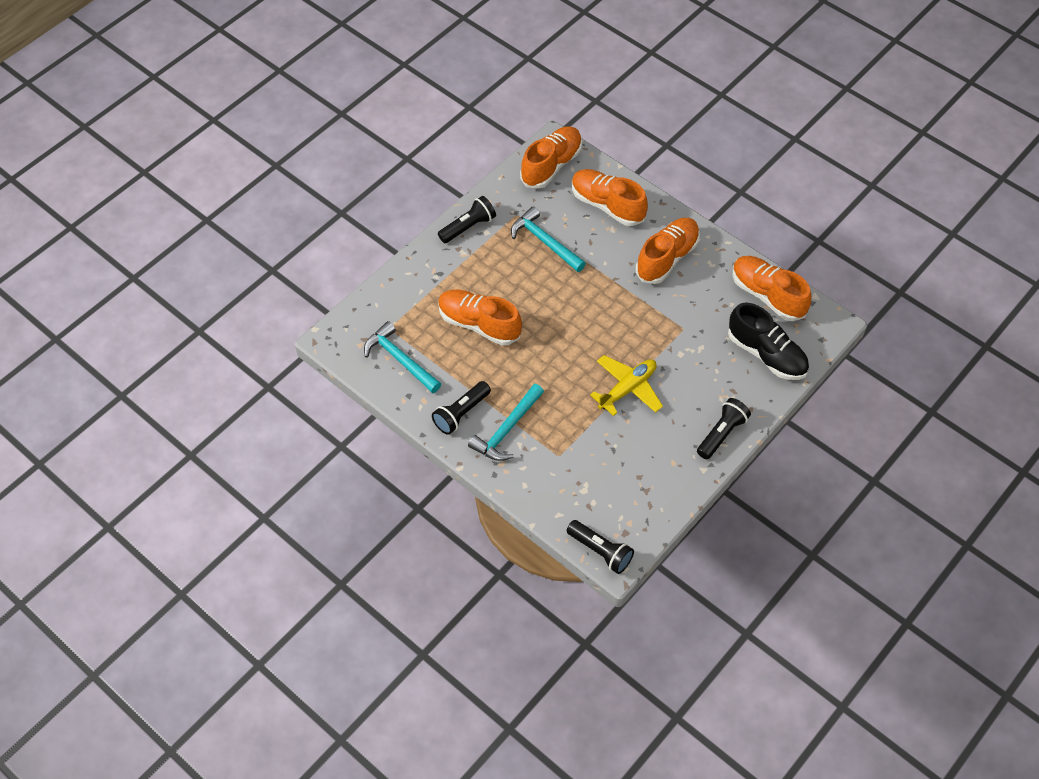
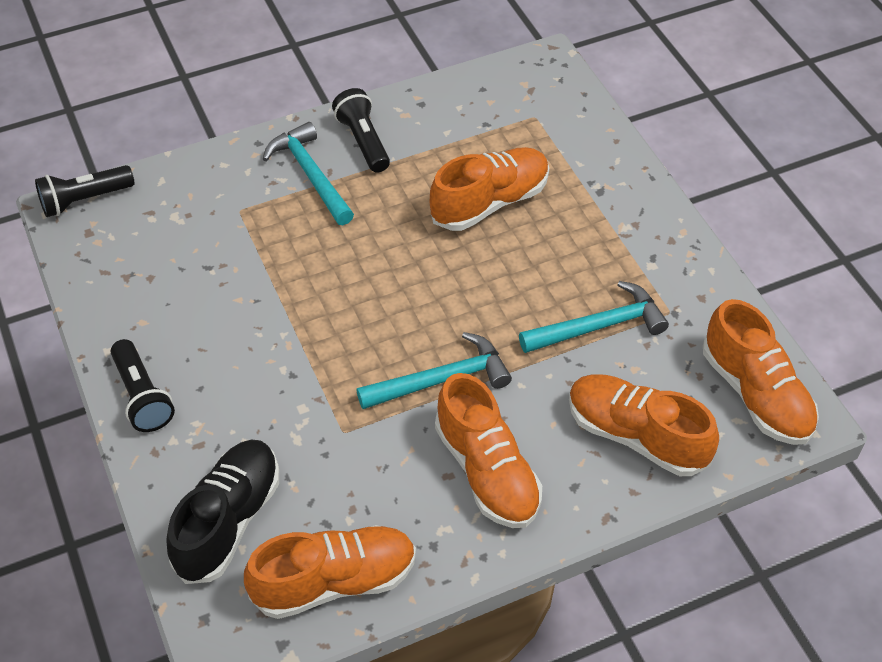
camera: 115 degrees right, 5 degrees down
turquoise hammer [364,321,441,393] -> turquoise hammer moved to [356,332,512,409]
black flashlight [438,196,496,243] -> none
orange shoe [572,169,648,226] -> orange shoe turned 120 degrees counterclockwise [569,374,719,476]
yellow plane [590,355,663,416] -> none
black shoe [728,303,809,380] -> black shoe turned 135 degrees clockwise [166,439,279,584]

